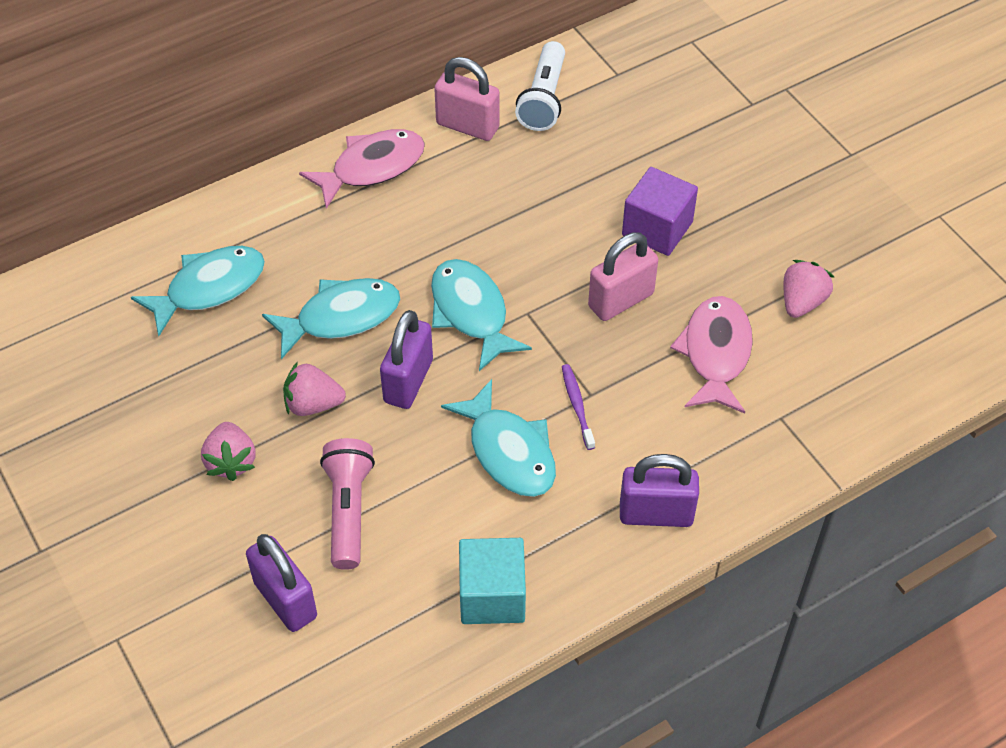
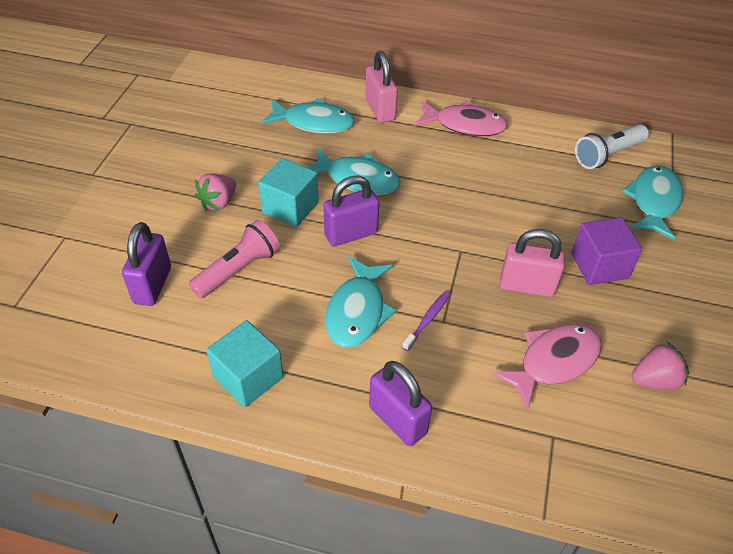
camera: 45 degrees right, 5 degrees down
pink strawberry [283,362,346,416] -> turquoise cube [258,158,319,227]
turquoise fish [431,259,532,371] -> turquoise fish moved to [622,165,683,240]
pink padlock [434,57,500,141] -> pink padlock moved to [366,51,398,123]

